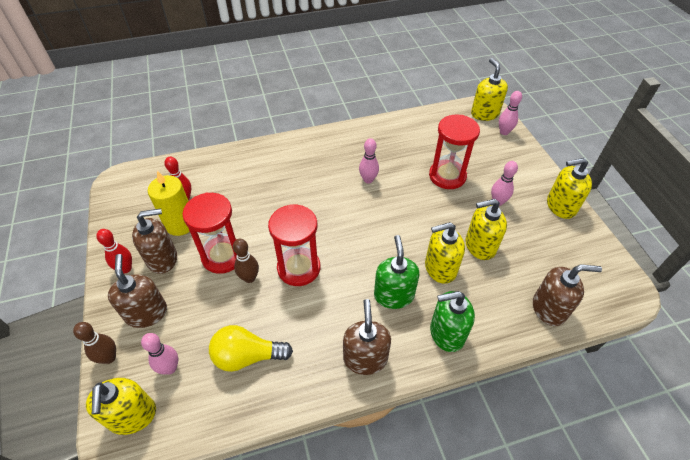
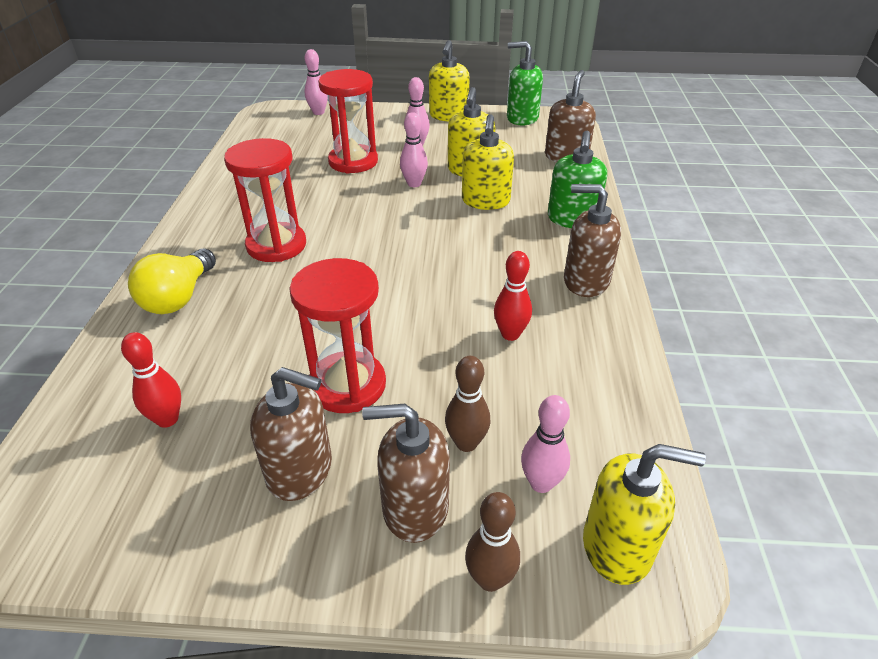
camera: 70 degrees left, 10 degrees down
red bowling pin [96,229,132,273] -> red bowling pin moved to [494,251,532,341]
brown soap dispenser [132,208,177,274] -> brown soap dispenser turned 105 degrees clockwise [250,367,332,501]
yellow candle [148,171,190,236] -> none
yellow light bulb [209,325,293,372] -> yellow light bulb moved to [128,249,216,314]
brown bowling pin [233,239,259,283] -> brown bowling pin moved to [445,356,491,452]
red hourglass [268,204,320,286] -> red hourglass moved to [224,138,306,262]
pink bowling pin [359,138,379,184] -> pink bowling pin moved to [400,112,428,187]
green soap dispenser [374,235,419,309] -> green soap dispenser moved to [507,41,543,126]
yellow soap dispenser [471,58,508,121] -> none

